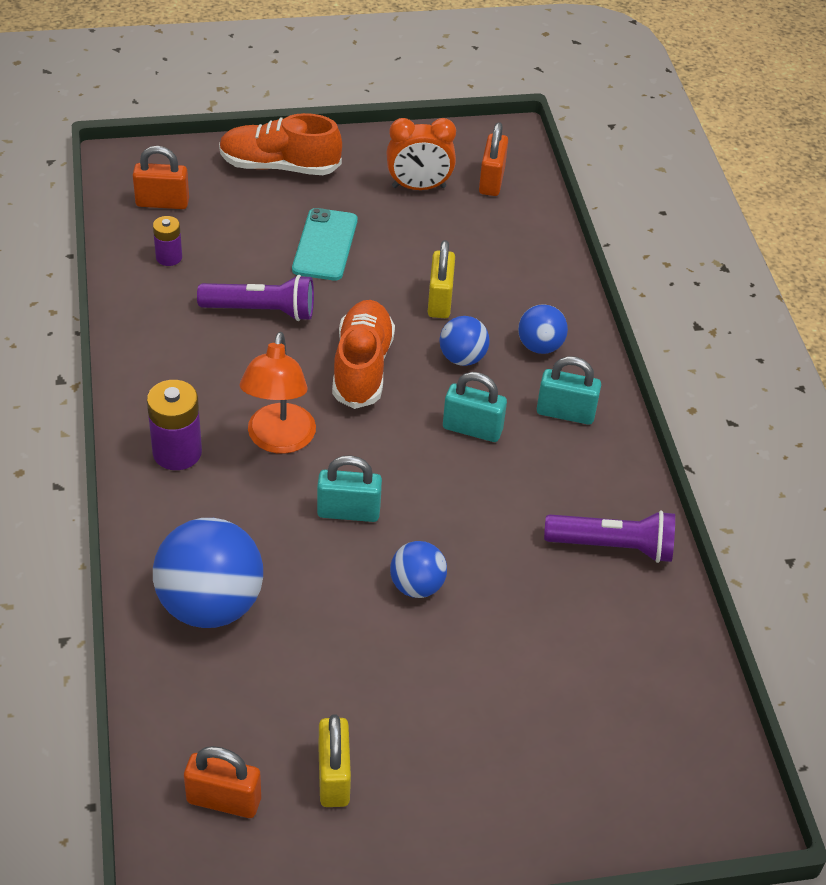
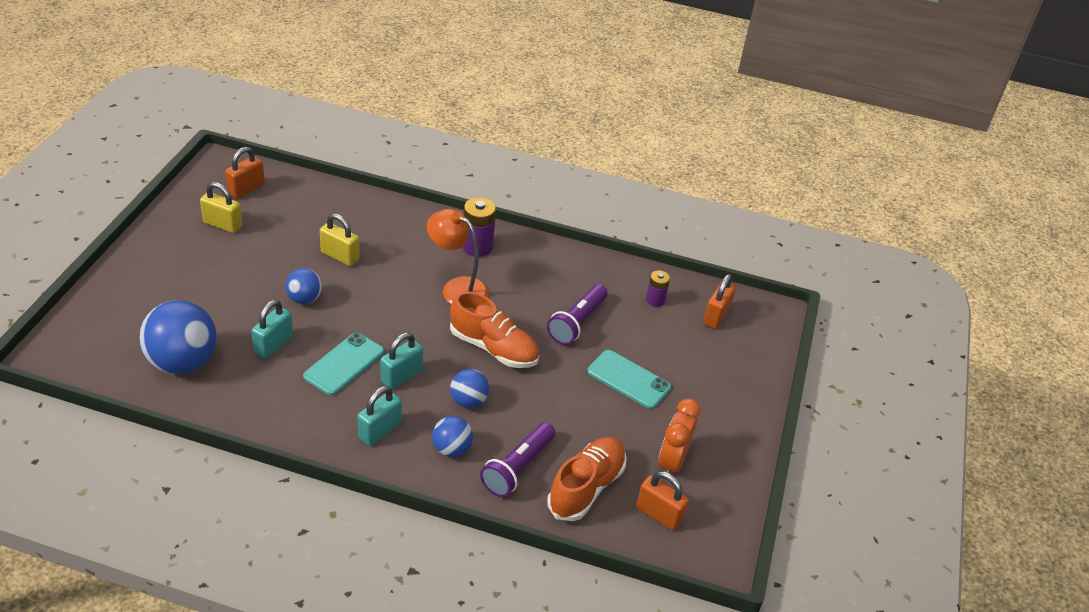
camera: 115 degrees right, 5 degrees down
blue ball [153,518,263,628] -> blue ball moved to [139,300,217,374]
orange shoe [219,113,342,175] -> orange shoe moved to [547,437,627,521]
turquoise padlock [317,455,382,522] -> turquoise padlock moved to [251,300,293,359]
yellow padlock [428,240,455,318] -> yellow padlock moved to [320,213,360,266]
purple flashlight [544,510,675,563] -> purple flashlight moved to [480,422,555,497]
none -> turquoise phone [303,333,384,396]

